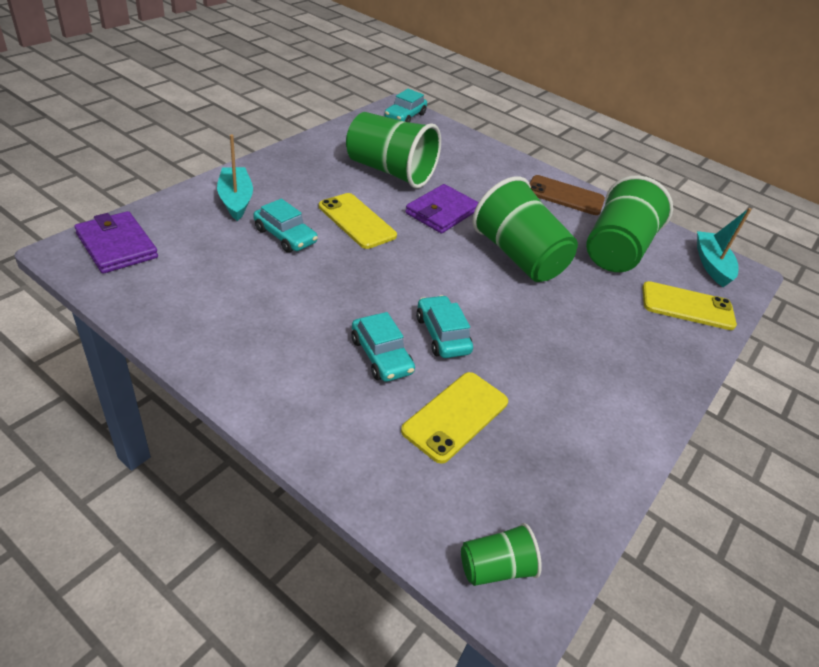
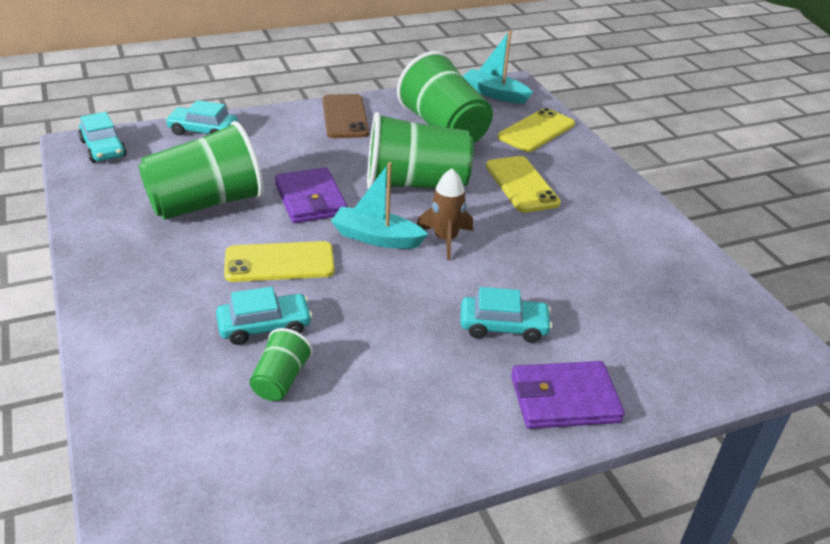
camera: 55 degrees left, 5 degrees down
purple wallet [74,211,158,274] -> purple wallet moved to [511,361,625,429]
turquoise boat [217,135,253,221] -> turquoise boat moved to [331,162,428,249]
yellow phone [401,372,508,464] -> yellow phone moved to [486,156,561,212]
turquoise car [416,295,473,358] -> turquoise car moved to [165,100,238,135]
green cup [461,523,542,586] -> green cup moved to [249,328,313,401]
brown phone [529,175,605,215] -> brown phone turned 60 degrees counterclockwise [323,94,369,138]
none -> brown rocket [417,169,473,260]

